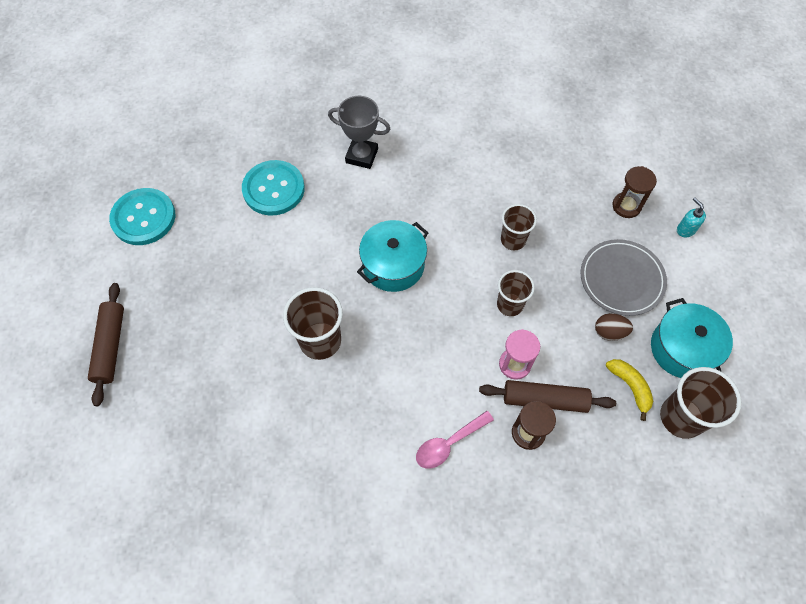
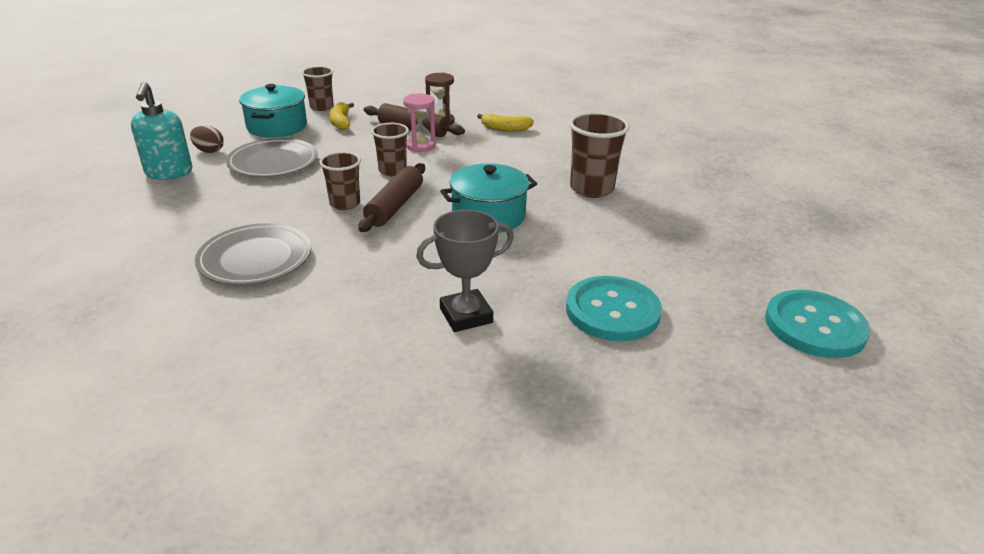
camera: 160 degrees left, 30 degrees down
brown rolling pin [88,283,124,406] -> brown rolling pin moved to [358,163,425,232]
grey trophy [328,96,390,169] -> grey trophy turned 60 degrees counterclockwise [416,210,514,332]
pink spoon [416,411,494,469] -> yellow banana [477,114,534,132]
brown egg [595,313,633,341] -> brown egg moved to [190,125,224,153]
brown hourglass [613,166,657,218] -> none
brown cup [660,367,741,439] -> brown cup [302,66,333,111], size x0.65
turquoise soap dispenser [677,197,706,237] -> turquoise soap dispenser [131,82,192,180], size x1.90
none -> grey plate [195,223,312,285]

